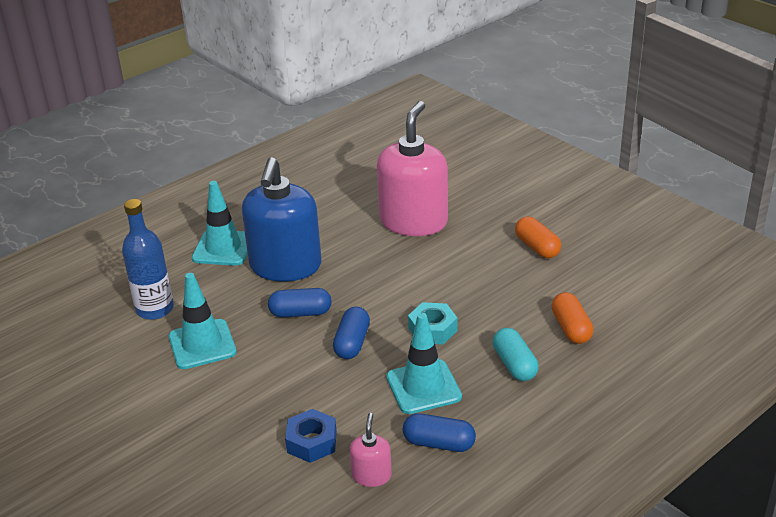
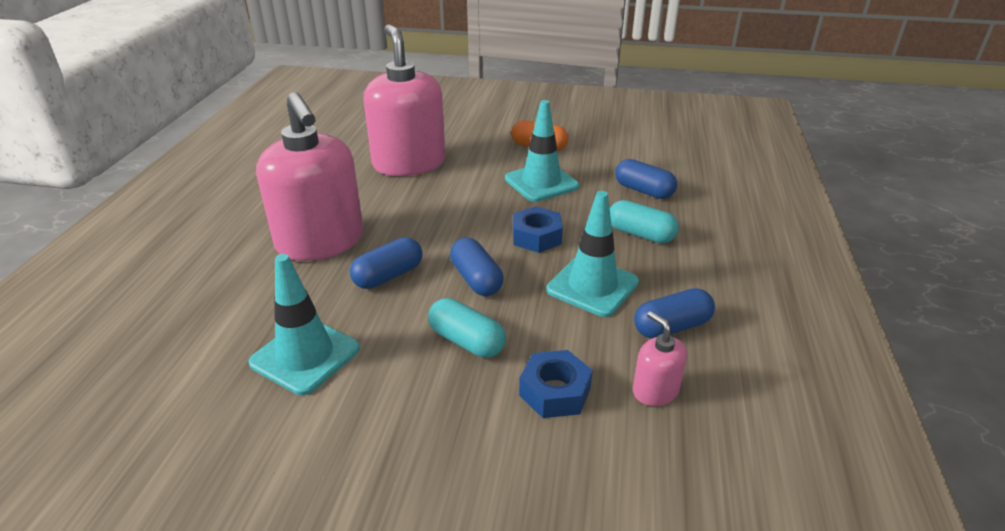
camera: 40 degrees left, 0 degrees up
blue bottle [122,199,174,320] -> none
turquoise traffic cone [192,181,248,266] -> turquoise traffic cone moved to [505,100,579,202]
blue soap dispenser [242,157,322,282] -> pink soap dispenser [256,92,363,261]
turquoise nut [408,302,457,345] -> blue nut [513,206,563,253]
orange capsule [552,292,593,344] -> blue capsule [615,159,677,199]
none -> turquoise capsule [428,298,506,358]

